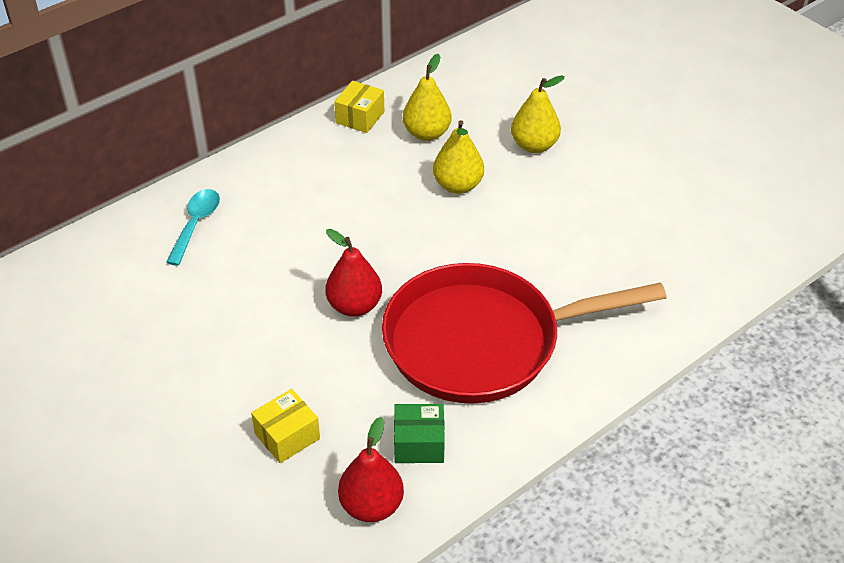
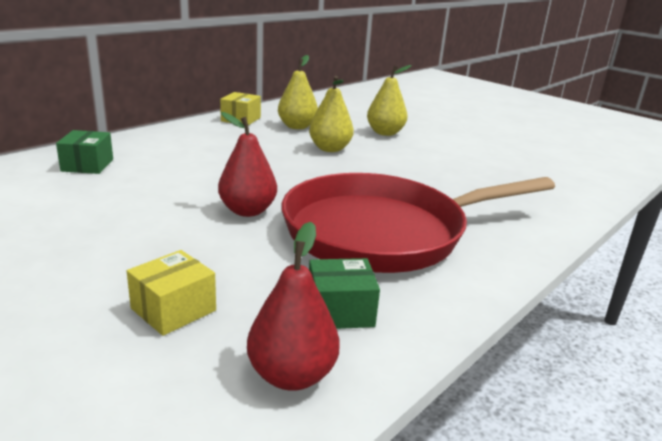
camera: 10 degrees left, 20 degrees down
turquoise spoon [166,189,220,266] -> green box [56,130,113,174]

